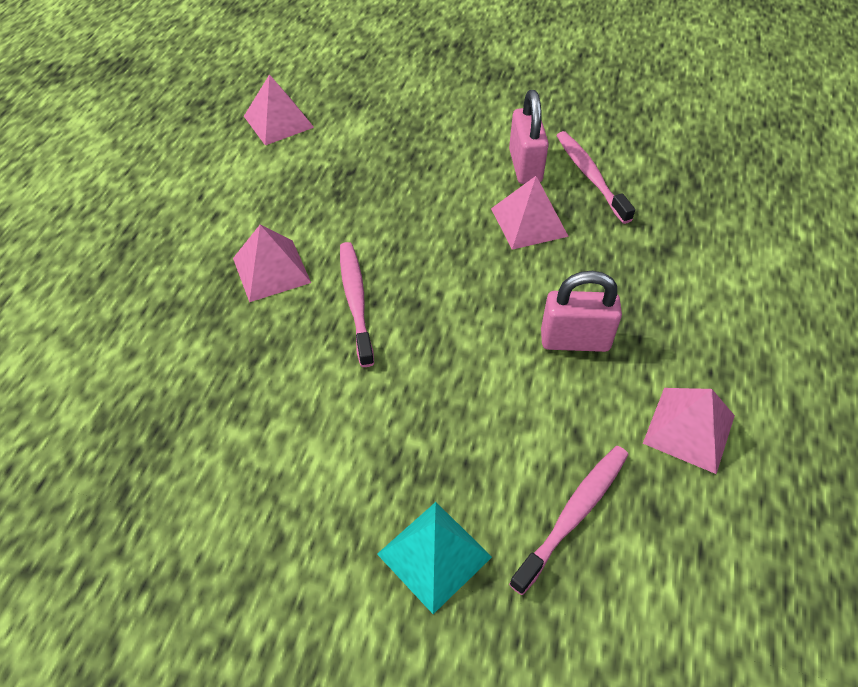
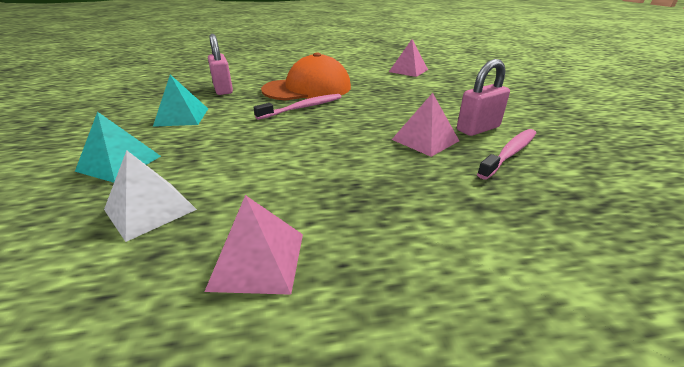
camera: 65 degrees right, 20 degrees down
pink pyramid [233,225,311,302] -> orange cap [261,52,351,100]
pink toothbrush [509,446,629,595] -> white pyramid [104,150,197,242]
pink padlock [541,271,622,352] -> pink padlock moved to [208,34,233,95]
none -> turquoise pyramid [153,75,208,127]

